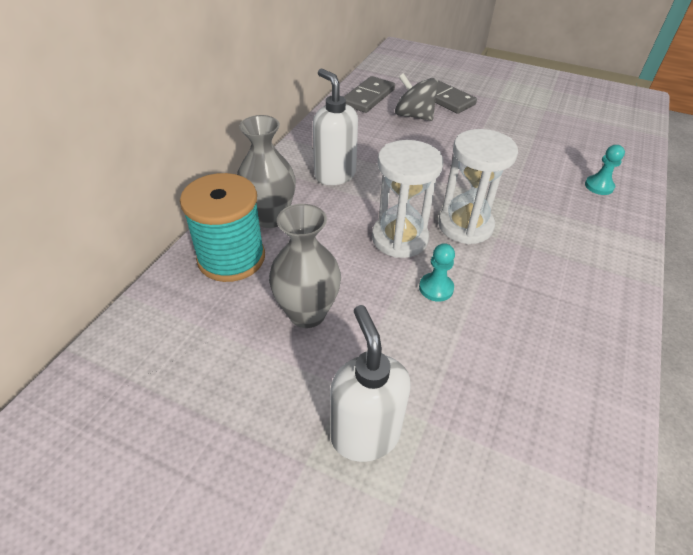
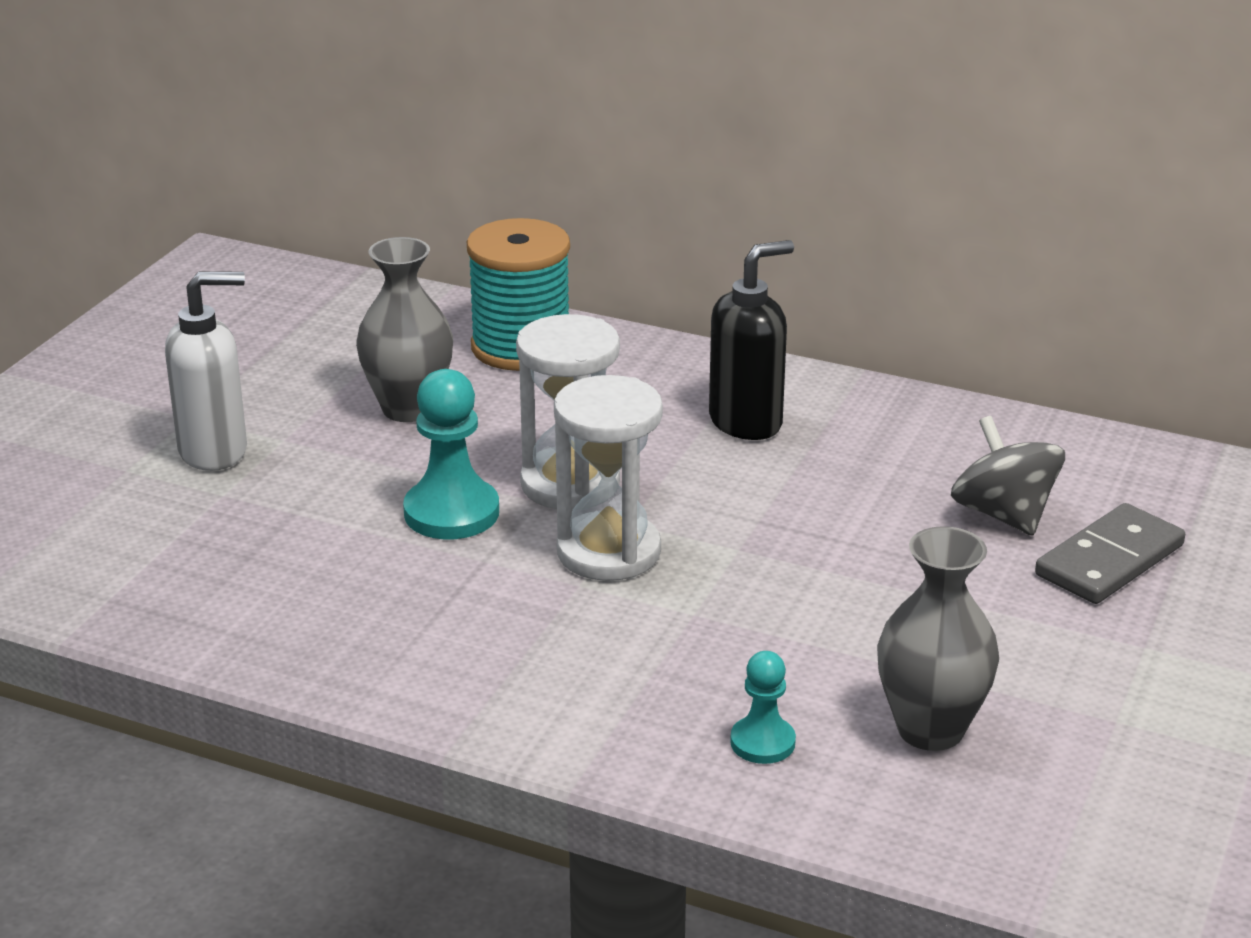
camera: 90 degrees right, 15 degrees down
grey vase [237,115,296,228] -> grey vase moved to [877,526,999,751]
white soap dispenser [313,69,358,185] -> black soap dispenser [709,240,794,440]
grey domino [344,76,395,113] -> none
grey spinning top [395,73,439,121] -> grey spinning top turned 60 degrees counterclockwise [951,416,1065,536]
turquoise pawn [419,243,455,302] -> turquoise pawn [403,369,499,539], size x1.71

